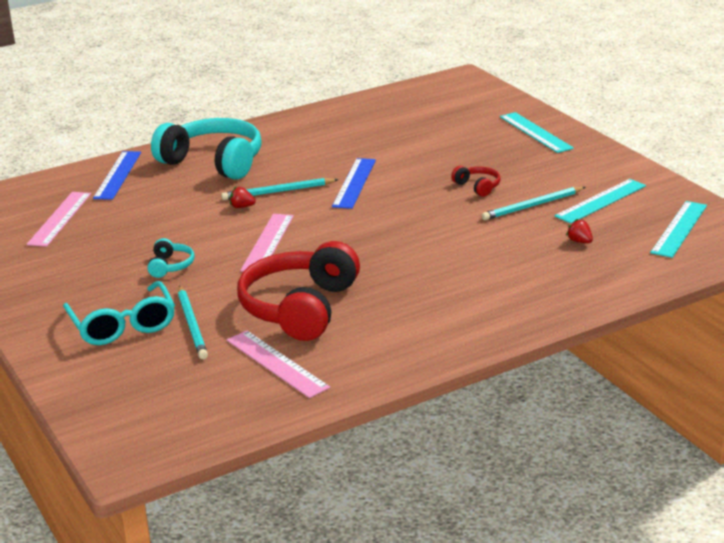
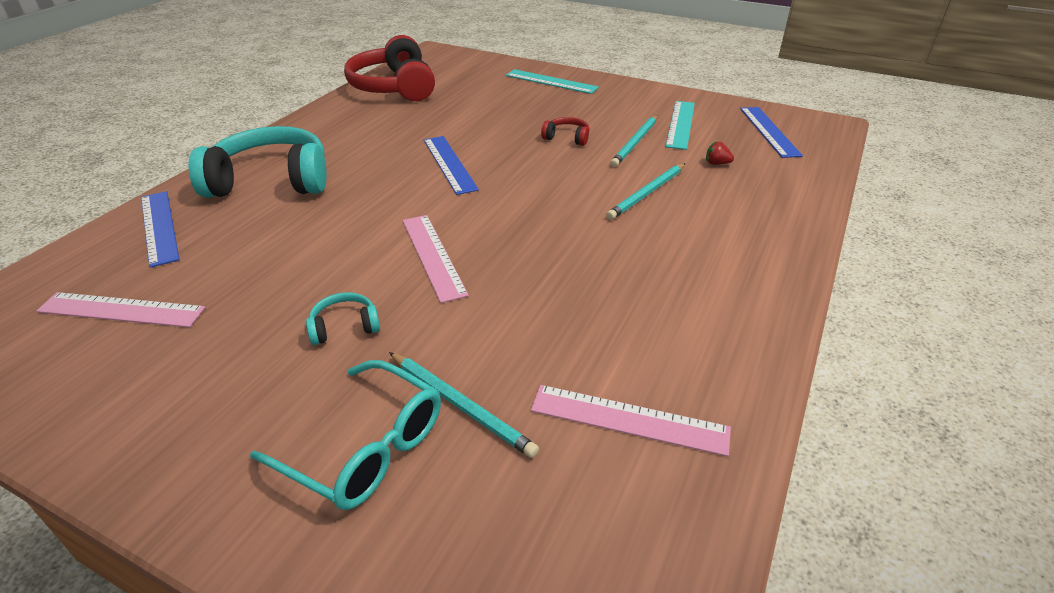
camera: 35 degrees left, 10 degrees up
pink ruler [27,192,91,247] -> pink ruler turned 60 degrees counterclockwise [36,292,205,327]
turquoise headphones [147,238,194,278] -> turquoise headphones turned 75 degrees counterclockwise [306,292,380,345]
turquoise pencil [221,178,339,200] -> turquoise pencil moved to [606,163,686,220]
red strawberry [230,187,256,208] -> none
red headphones [237,241,360,341] -> red headphones moved to [344,35,435,101]
turquoise ruler [650,201,707,258] -> blue ruler [740,107,803,158]

